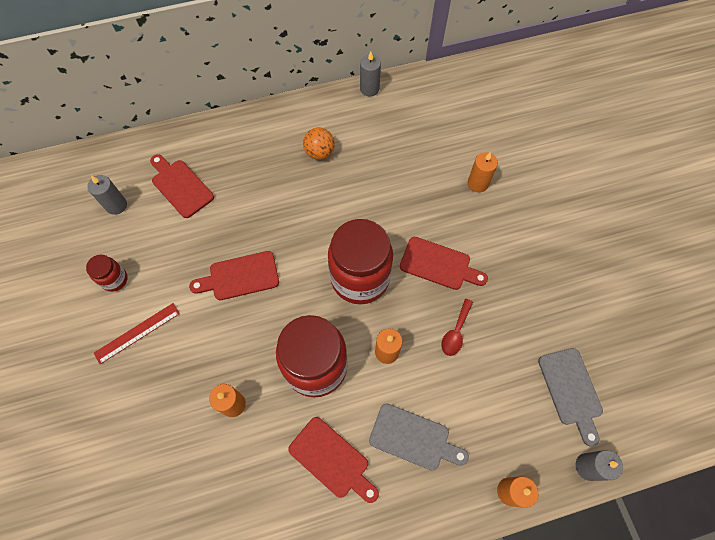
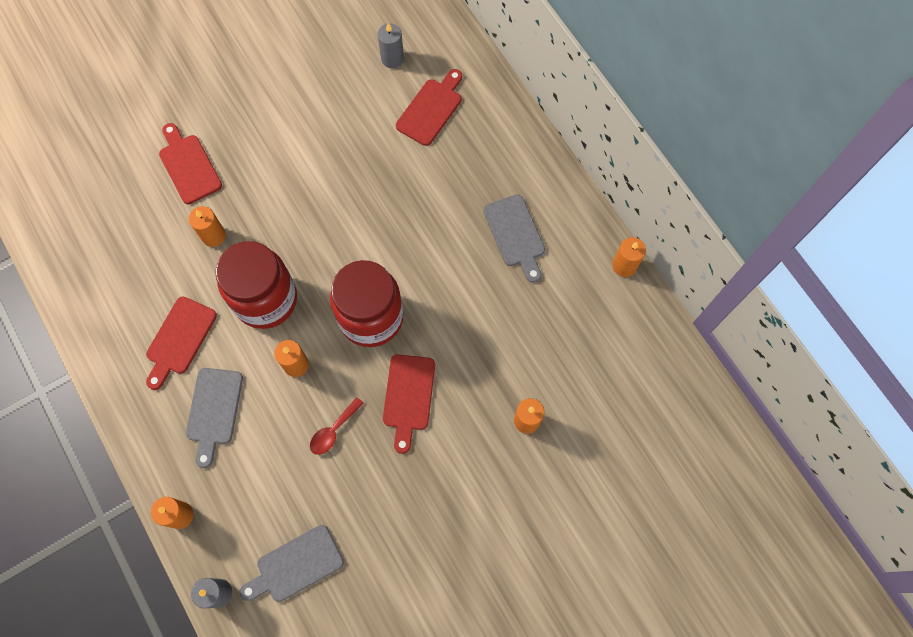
camera: 75 degrees right, 5 degrees up
red jar [86,255,128,292] -> none
red ruler [94,303,180,364] -> none
red cutting board [189,251,279,300] -> red cutting board moved to [159,123,222,204]
orange ball [303,127,335,160] -> grey cutting board [483,194,545,283]
grey candle [360,52,381,97] -> orange candle [612,237,646,277]
red spoon [441,299,473,356] -> red spoon turned 60 degrees counterclockwise [310,397,364,455]

